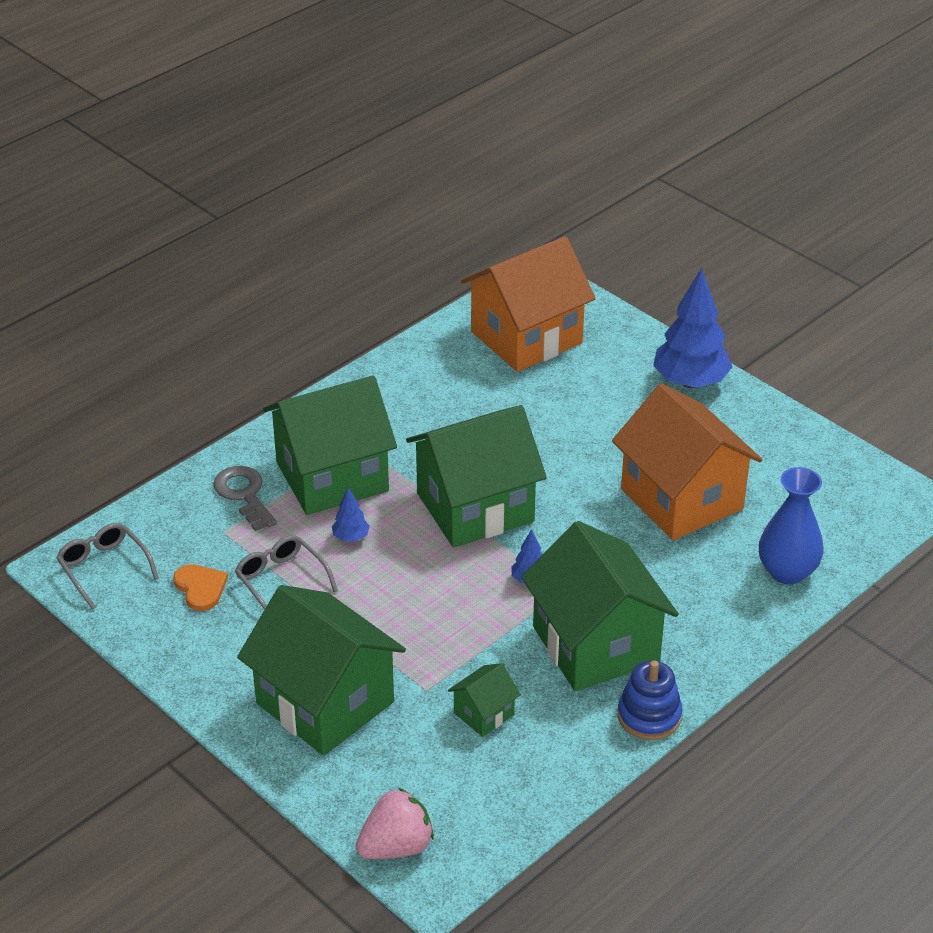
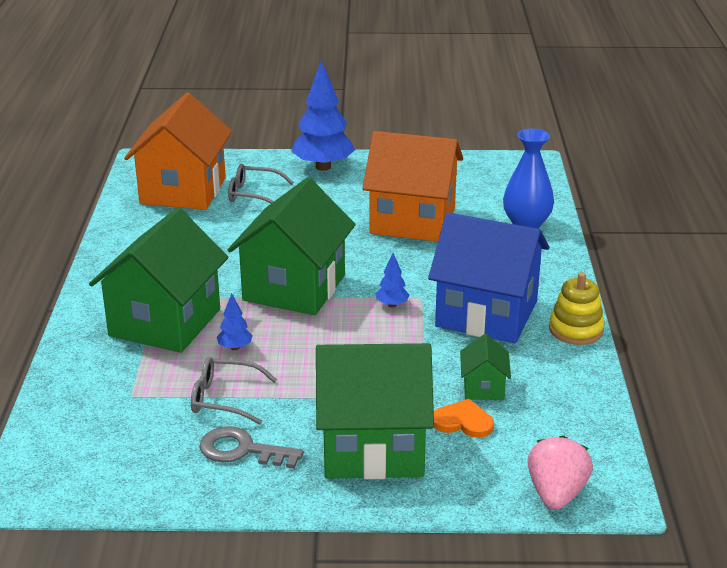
camera: 45 degrees left, 10 degrees down
grey glasses [56,523,159,609] -> grey glasses moved to [228,164,294,204]
orange heart [173,564,228,611] -> orange heart moved to [434,399,494,438]
grey key [213,466,277,531] -> grey key moved to [199,426,304,469]
green house [521,521,679,691] -> blue house [428,212,549,343]
blue stacking toy [618,660,683,740] -> yellow stacking toy [549,272,605,345]

